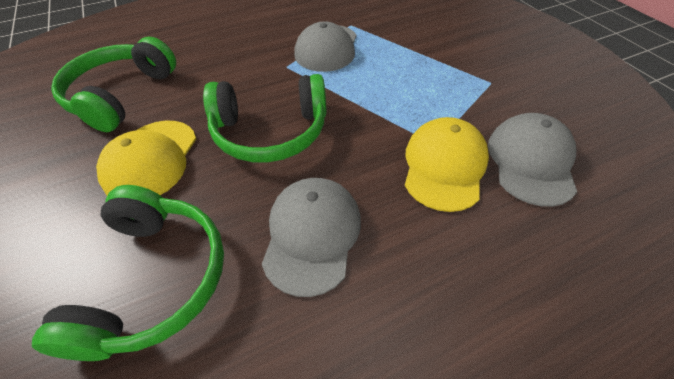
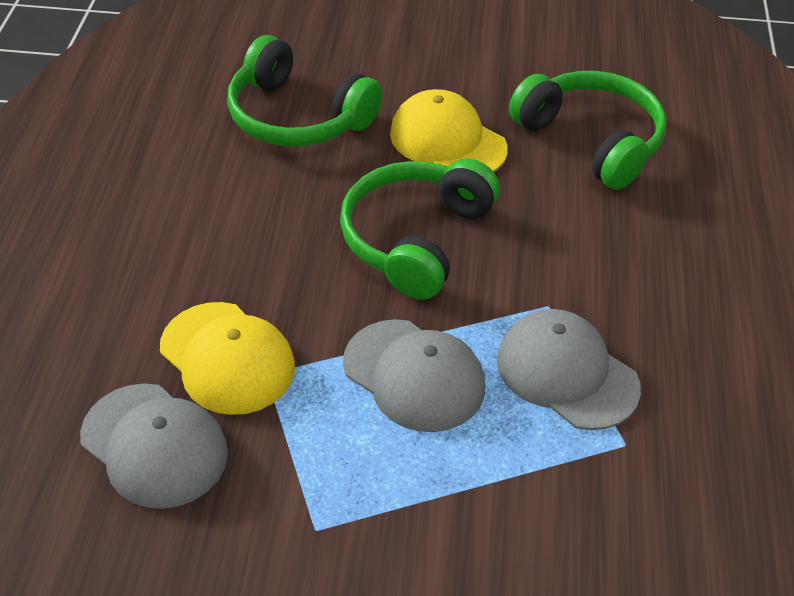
camera: 120 degrees right, 5 degrees down
grey cap [262,178,361,297] -> grey cap moved to [343,319,485,432]

